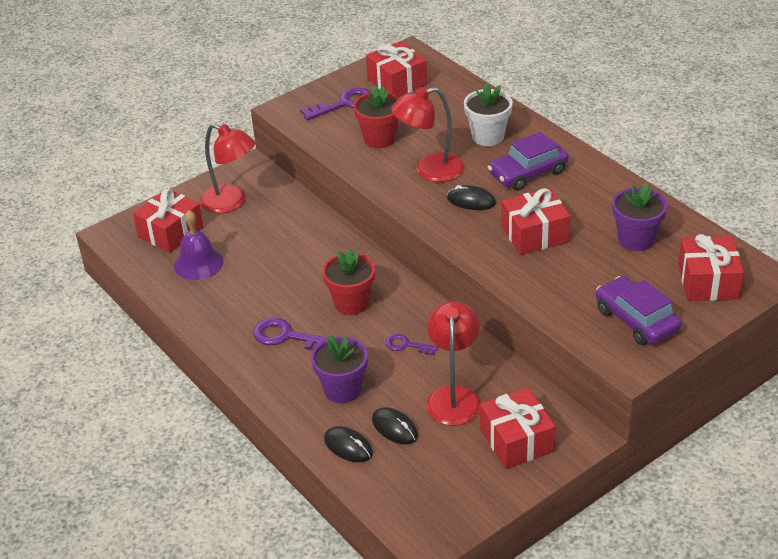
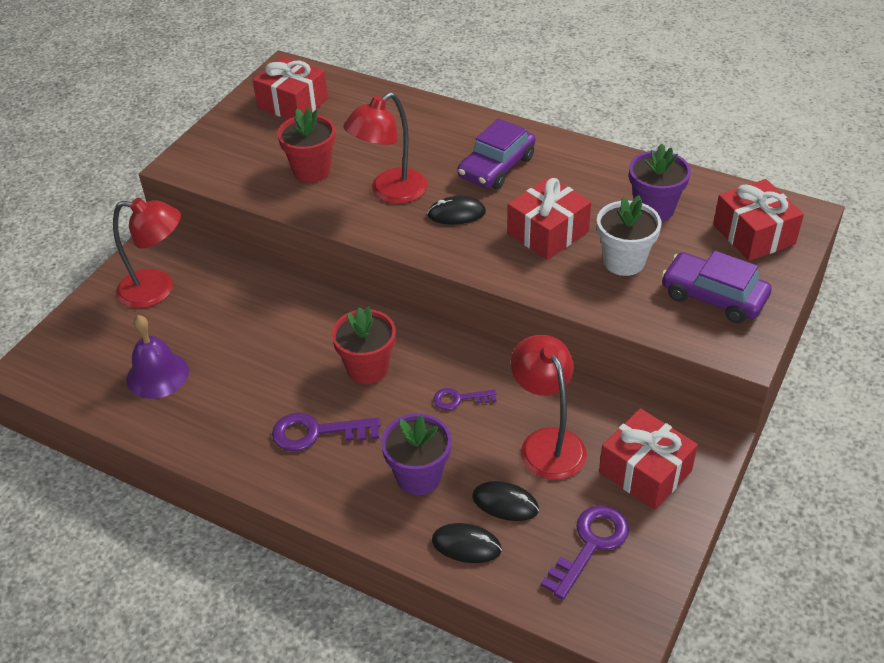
camera: 25 degrees left, 5 degrees up
red gift [133,188,203,253] -> none
purple key [300,88,371,120] -> purple key moved to [541,505,629,600]
white flower pot [464,83,513,146] -> white flower pot moved to [597,195,662,276]

